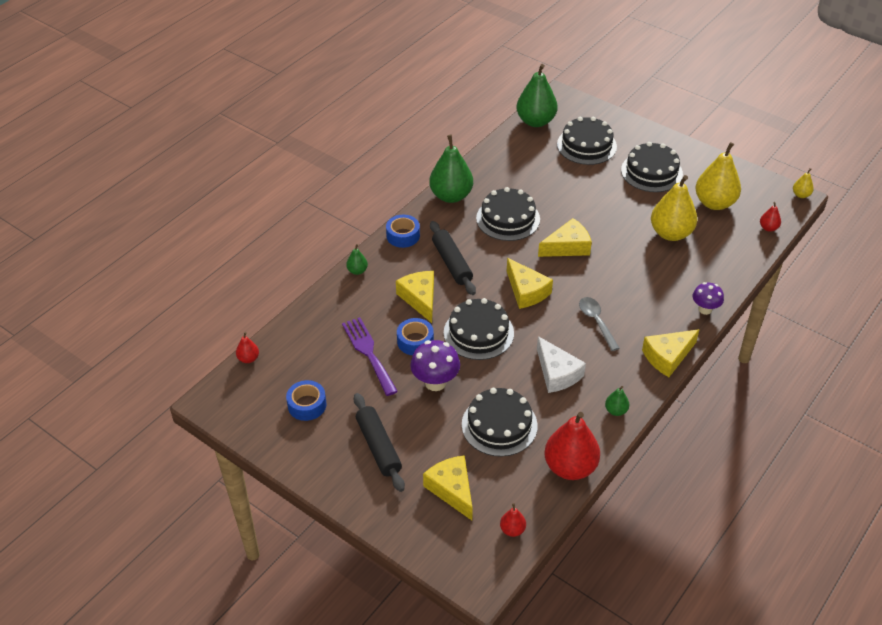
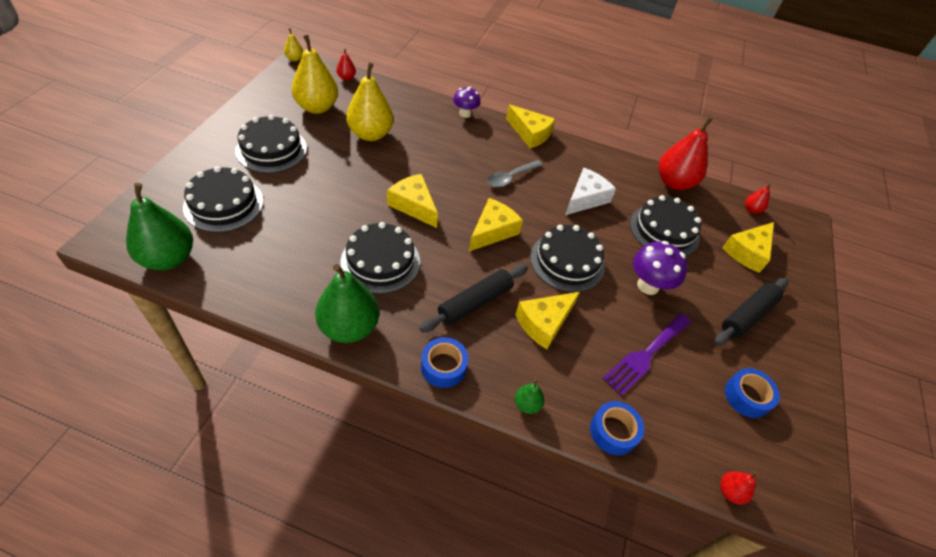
camera: 115 degrees left, 5 degrees up
blue tape [397,318,434,355] -> blue tape moved to [590,401,644,456]
green pear [605,386,629,416] -> none

